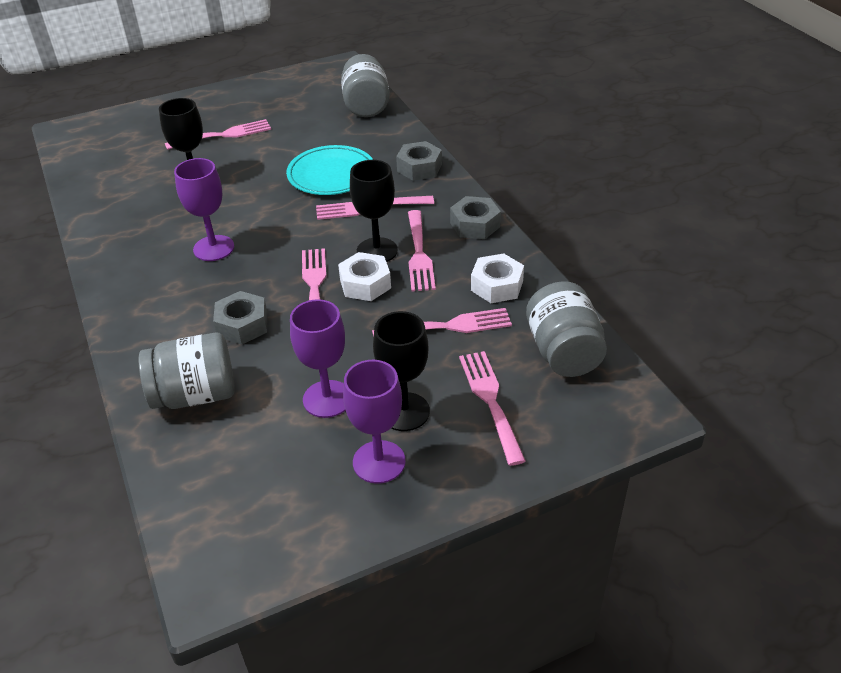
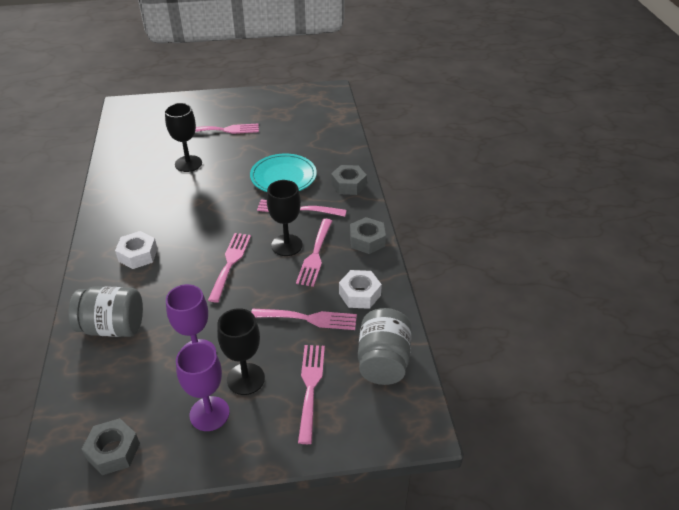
camera: 15 degrees right, 0 degrees up
purple goblet [174,158,234,261] -> none
grey nut [213,291,268,345] -> grey nut moved to [82,418,140,475]
white nut [338,252,391,301] -> white nut moved to [115,231,158,269]
grey jar [341,54,390,117] -> none

